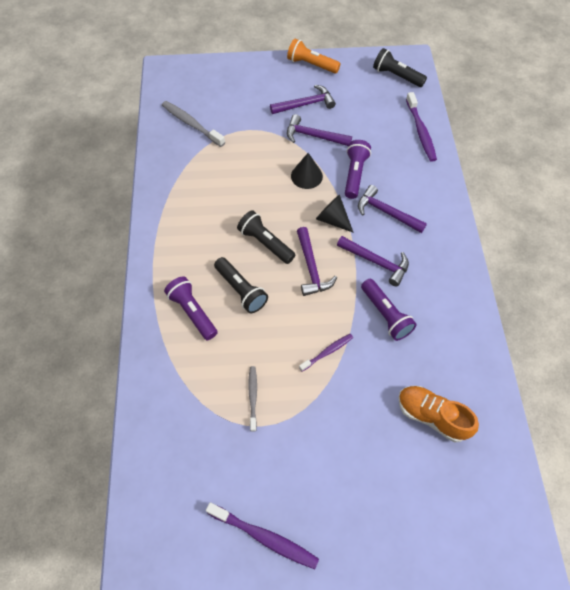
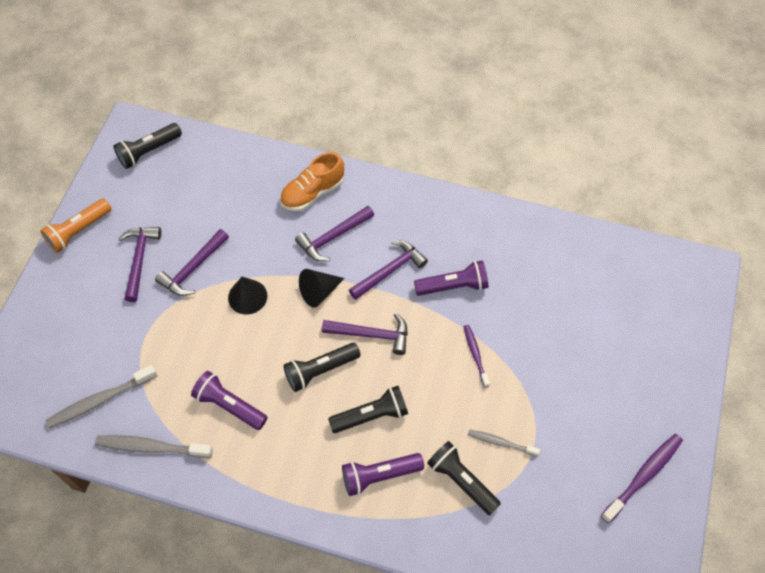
camera: 70 degrees left, 0 degrees up
purple flashlight [345,140,371,199] -> purple flashlight moved to [191,371,268,430]
orange shoe [398,386,479,442] -> orange shoe moved to [280,152,344,211]
purple toothbrush [406,92,437,162] -> none
none -> grey toothbrush [95,435,213,458]
none -> black flashlight [427,441,501,515]

